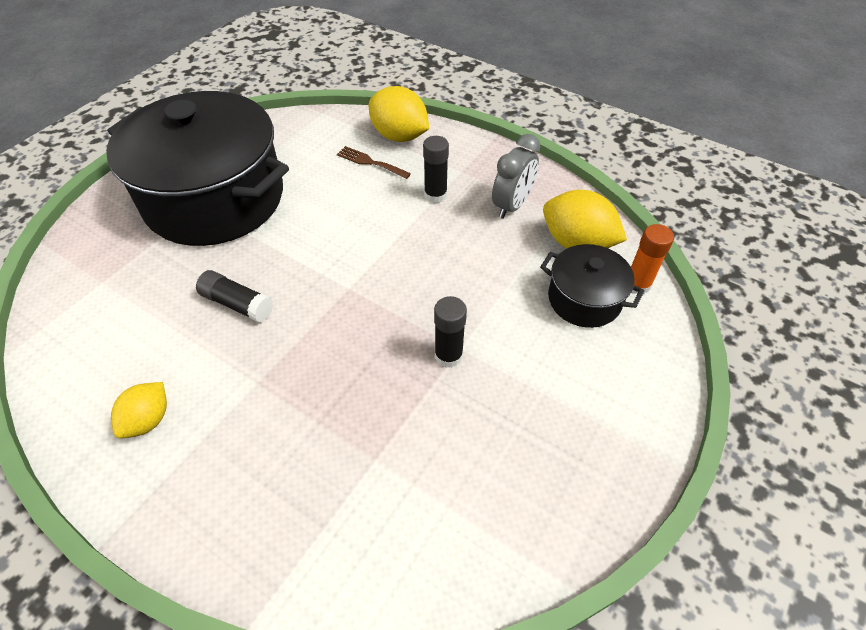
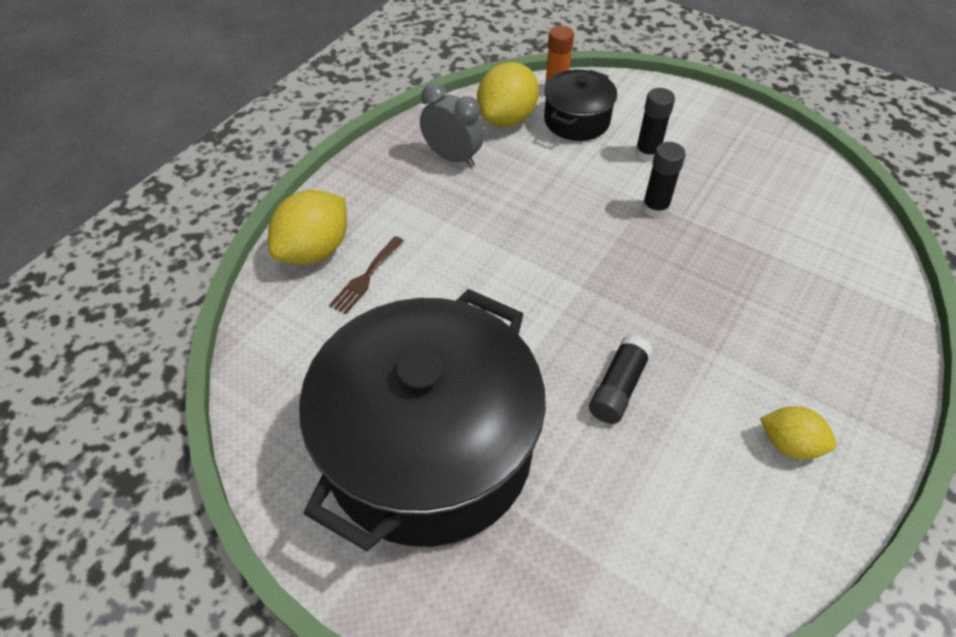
camera: 90 degrees left, 0 degrees up
black glue stick [423,136,449,203] -> black glue stick moved to [635,88,675,162]

